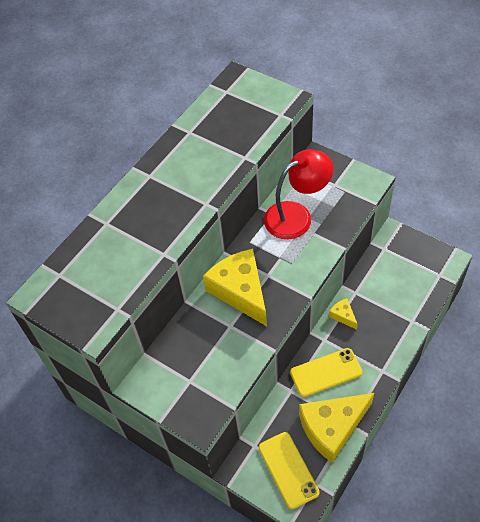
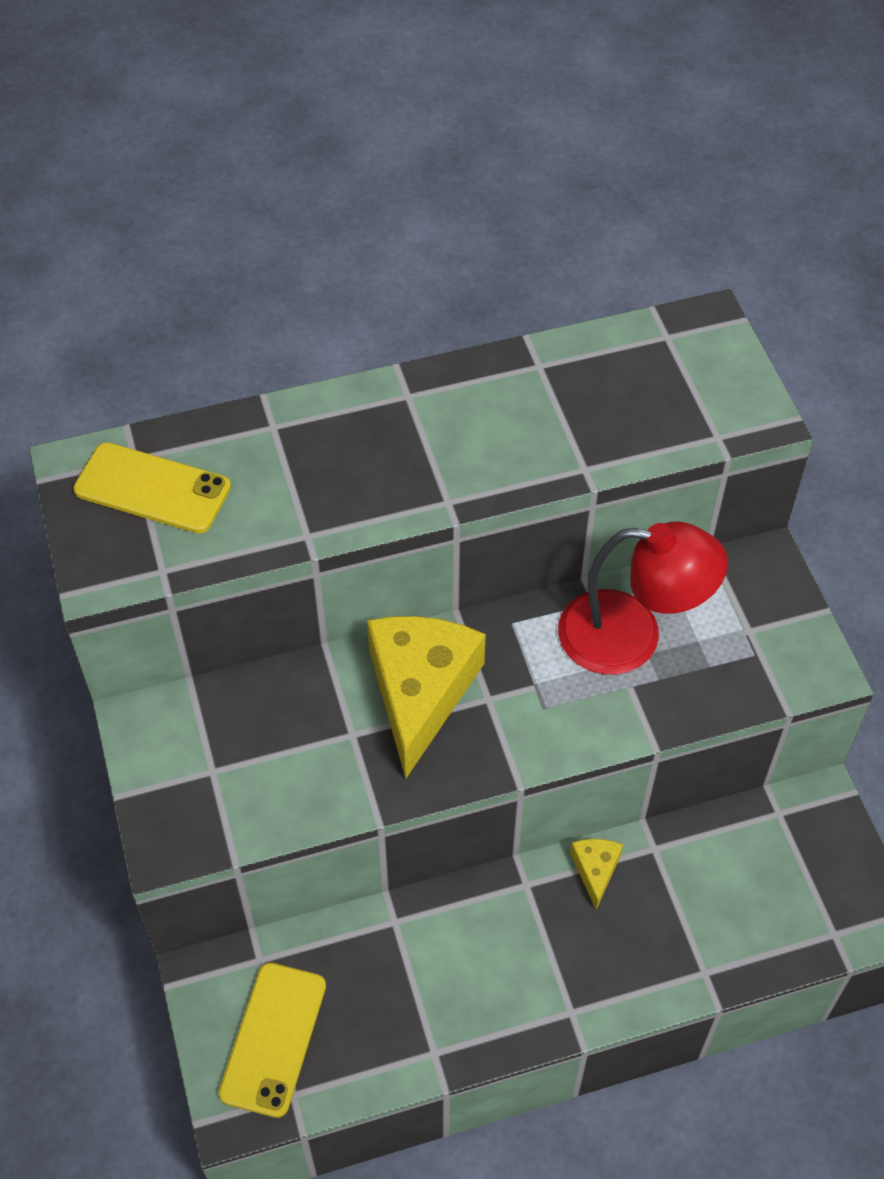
camera: 35 degrees right, 0 degrees up
yellow phone [290,348,363,397] -> yellow phone moved to [73,442,231,534]
yellow cheese [299,393,374,463] -> none

